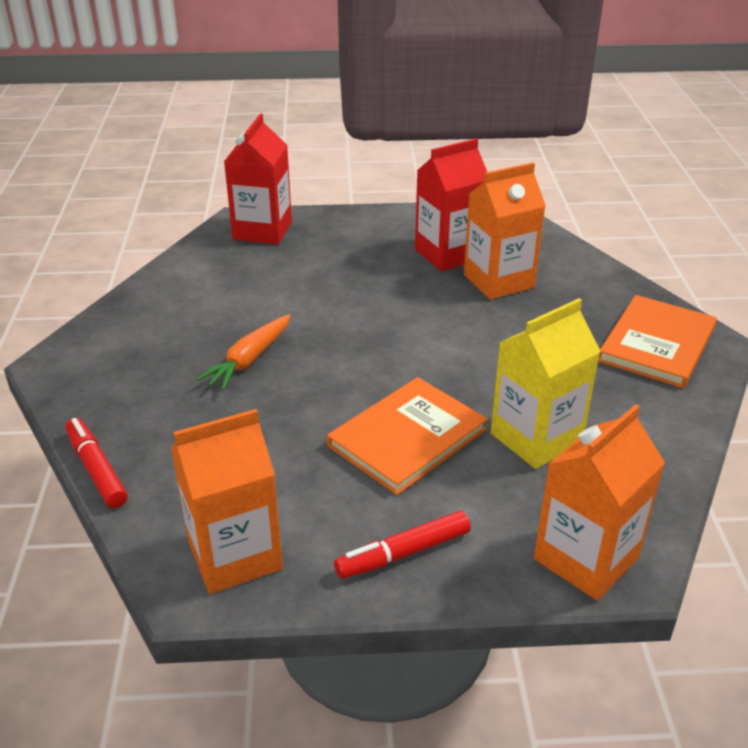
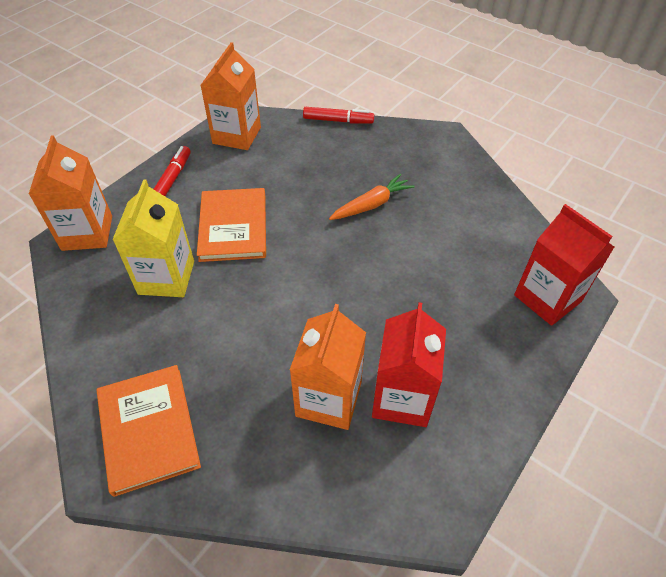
camera: 130 degrees right, 15 degrees up
orange carrot [196,314,291,391] -> orange carrot turned 75 degrees clockwise [329,174,415,220]

